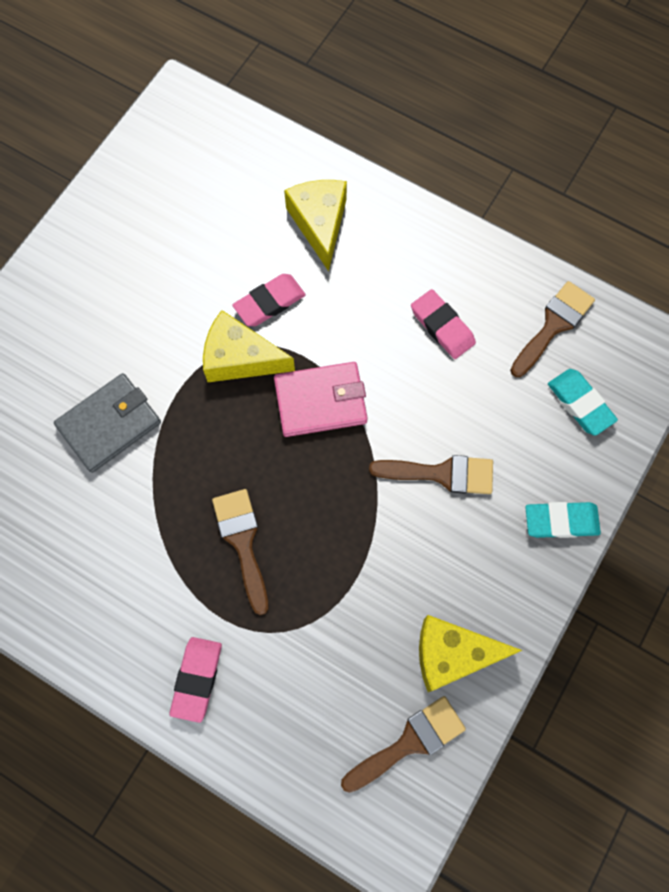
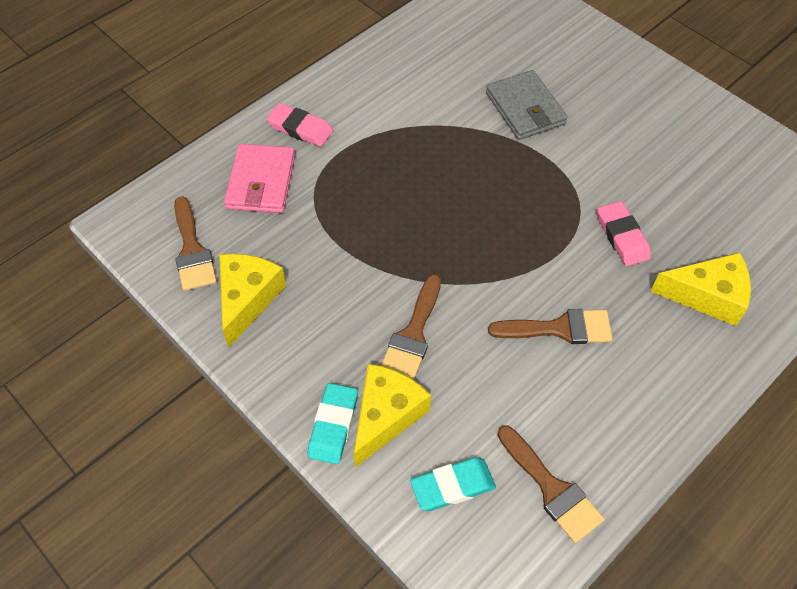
camera: 105 degrees right, 15 degrees down
yellow cheese [203,310,295,382] -> yellow cheese moved to [354,364,431,468]
brown brush [212,489,268,615] -> brown brush moved to [488,309,612,344]
pink wallet [274,362,368,437] -> pink wallet moved to [224,144,295,213]
pink eraser [411,289,476,359] -> none

